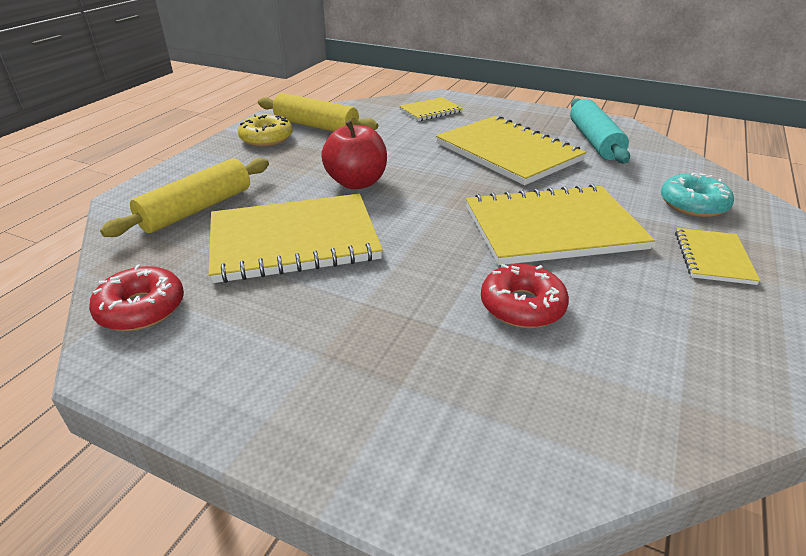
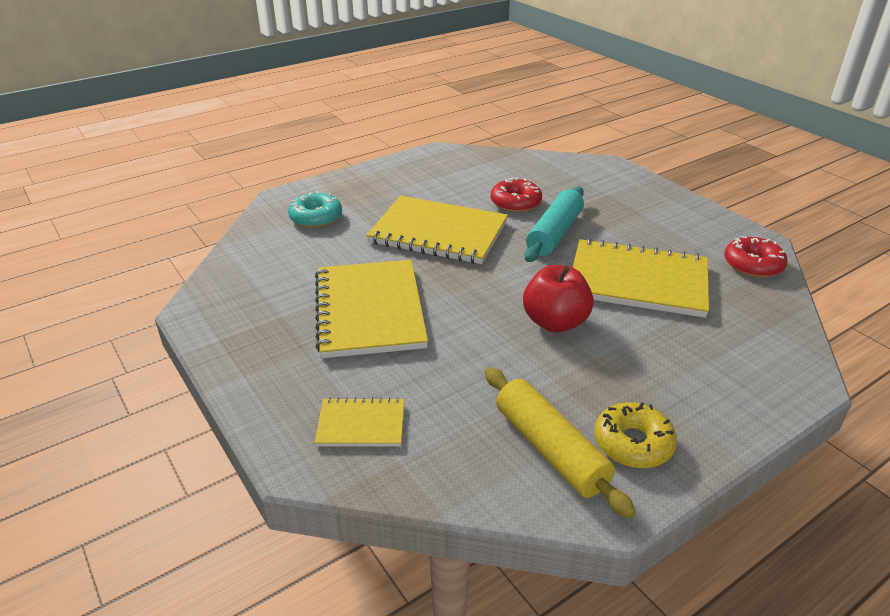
camera: 150 degrees left, 0 degrees up
yellow rolling pin [100,158,269,237] -> none
turquoise rolling pin [570,98,630,164] -> turquoise rolling pin moved to [525,187,584,262]
yellow notebook [675,228,760,285] -> none

